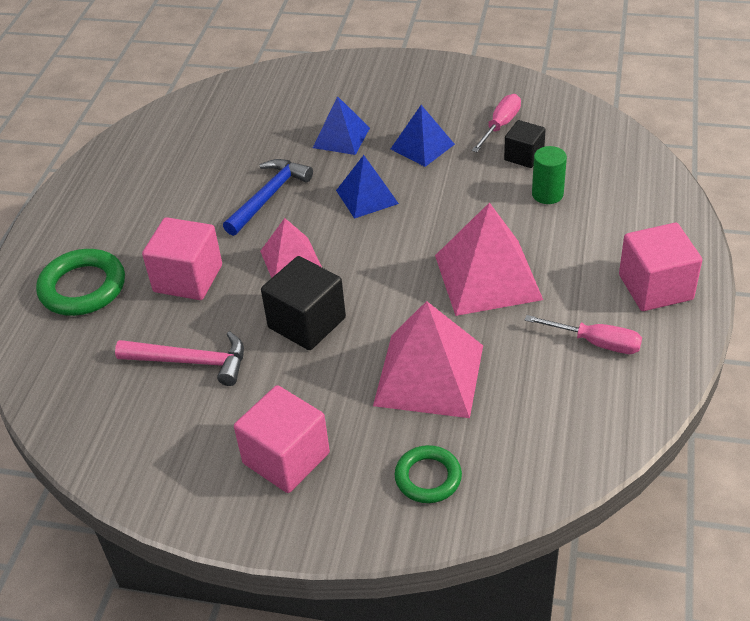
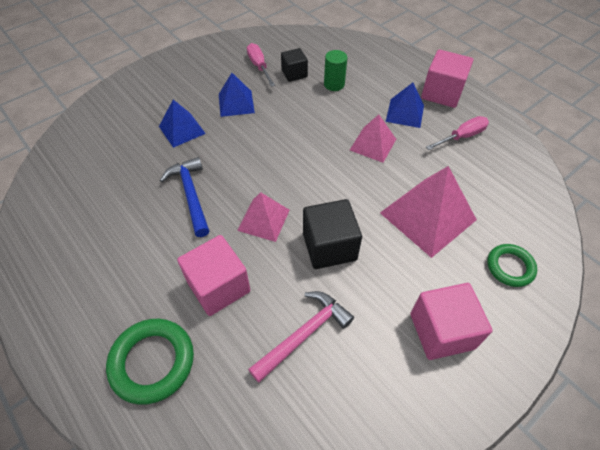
camera: 55 degrees left, 10 degrees up
blue pyramid [336,155,399,219] -> blue pyramid moved to [386,83,424,128]
pink pyramid [435,202,543,316] -> pink pyramid [350,115,396,163], size x0.59

